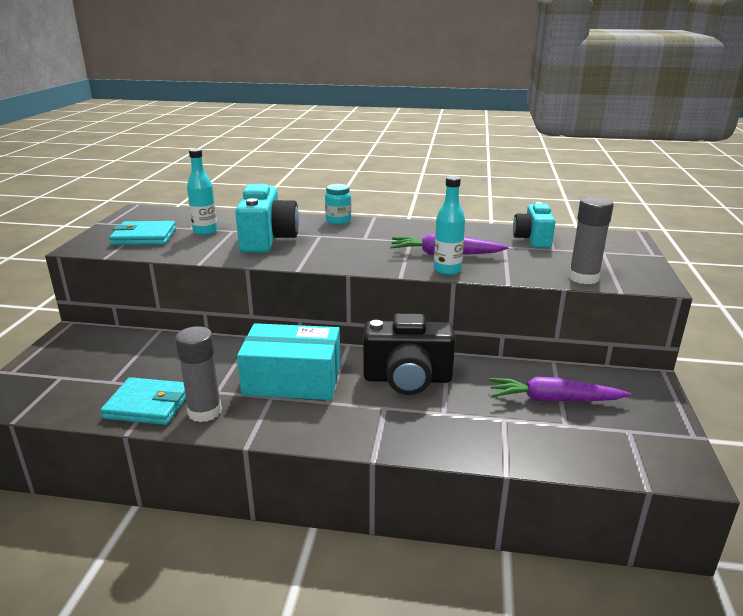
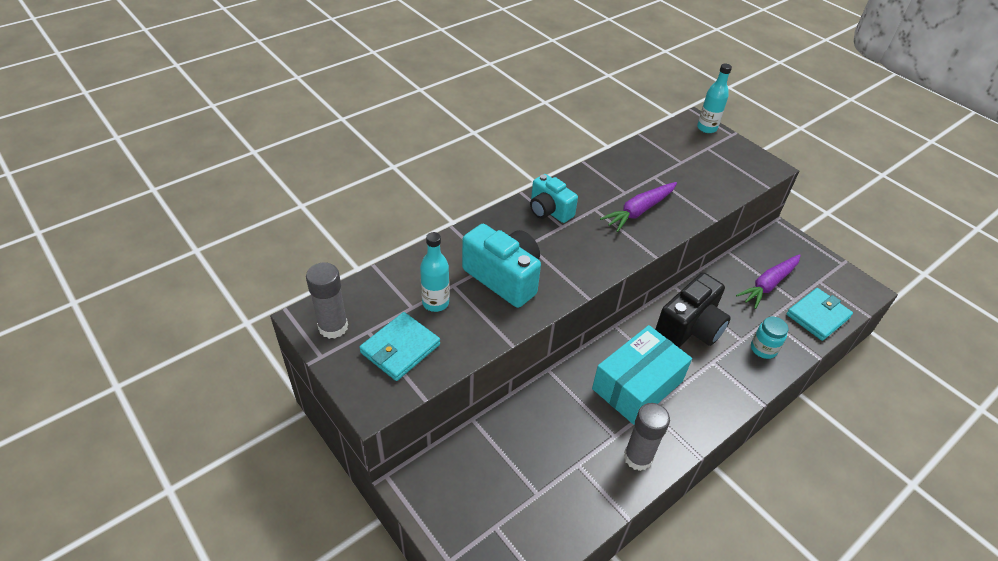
camera: 50 degrees left, 20 degrees up
turquoise wallet [100,377,186,425] -> turquoise wallet moved to [787,288,853,341]
turquoise jar [325,184,351,225] -> turquoise jar moved to [751,317,788,359]
turquoise bottle [434,176,465,275] -> turquoise bottle moved to [697,64,732,133]
turquoise camera [513,202,555,248] -> turquoise camera moved to [530,174,578,223]
grey glue stick [568,196,614,284] -> grey glue stick moved to [306,262,348,339]

